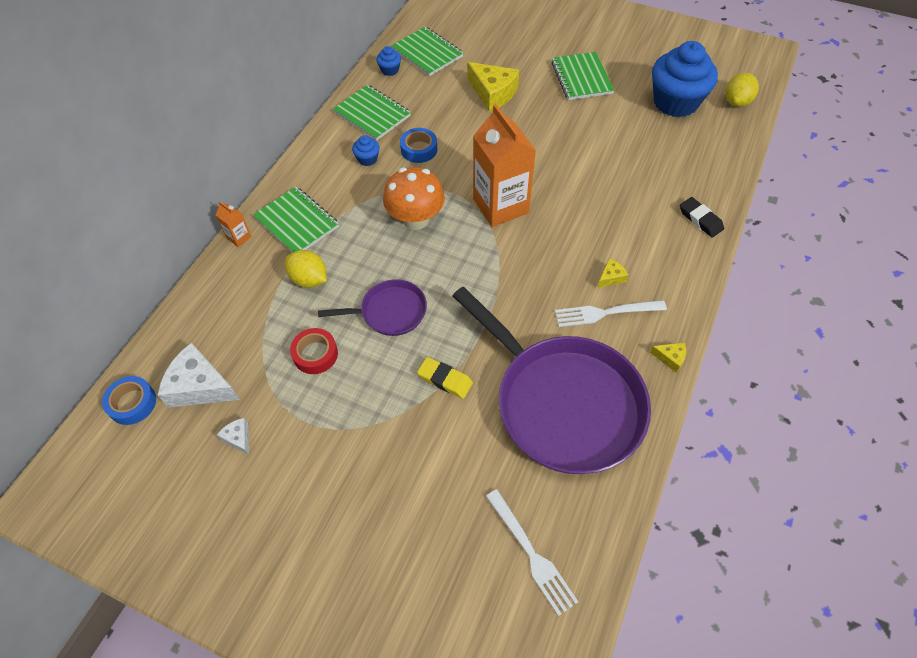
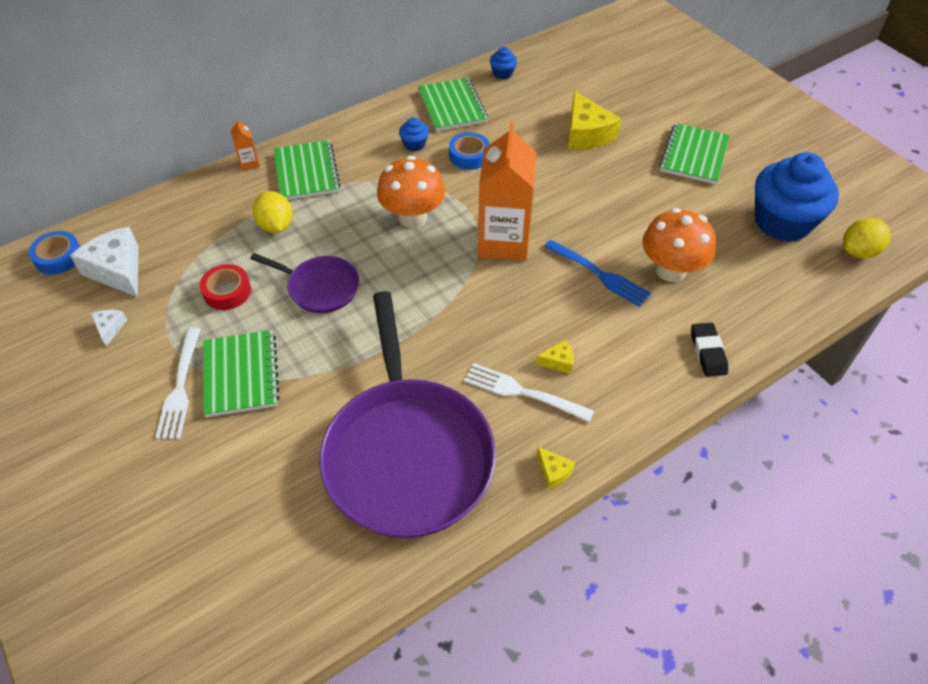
camera: 30 degrees right, 5 degrees down
green notebook [391,27,463,76] -> green notebook moved to [203,330,280,417]
yellow eraser [417,357,473,399] -> none
white fork [486,489,578,616] -> white fork moved to [155,328,201,439]
none -> blue fork [544,239,651,307]
none -> orange mushroom [642,208,716,282]

